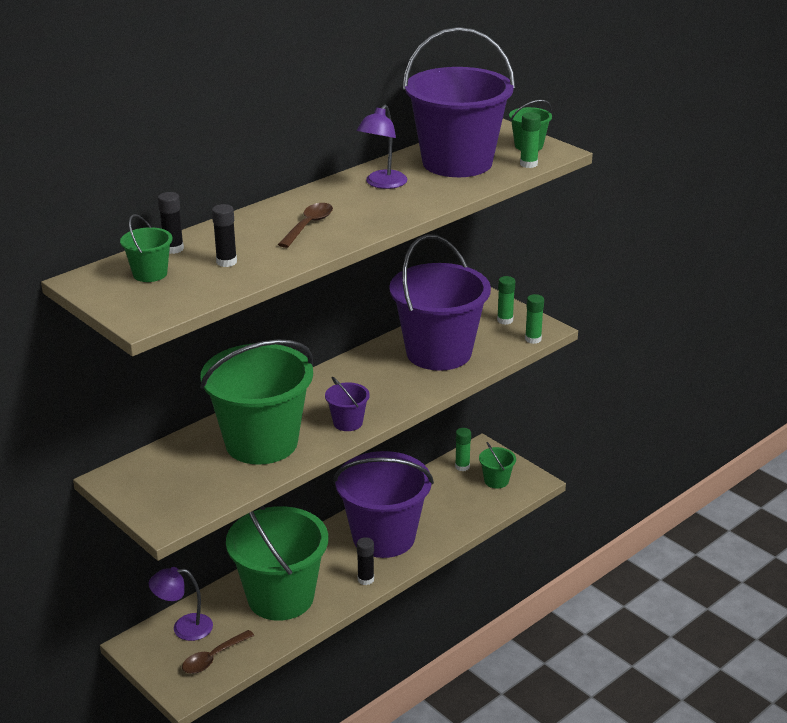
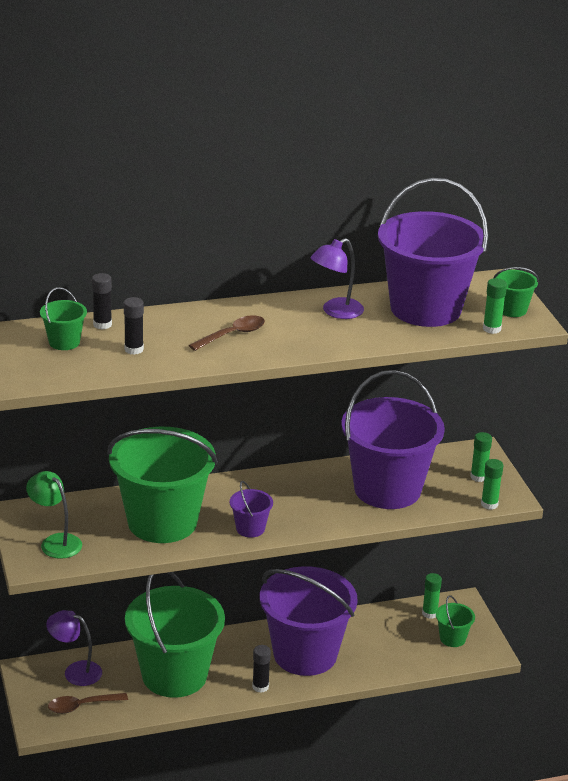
camera: 25 degrees right, 0 degrees up
none -> green lamp [26,471,82,559]

